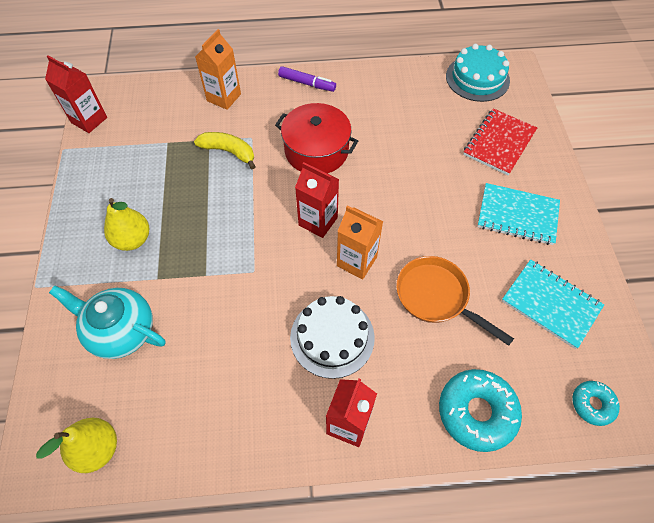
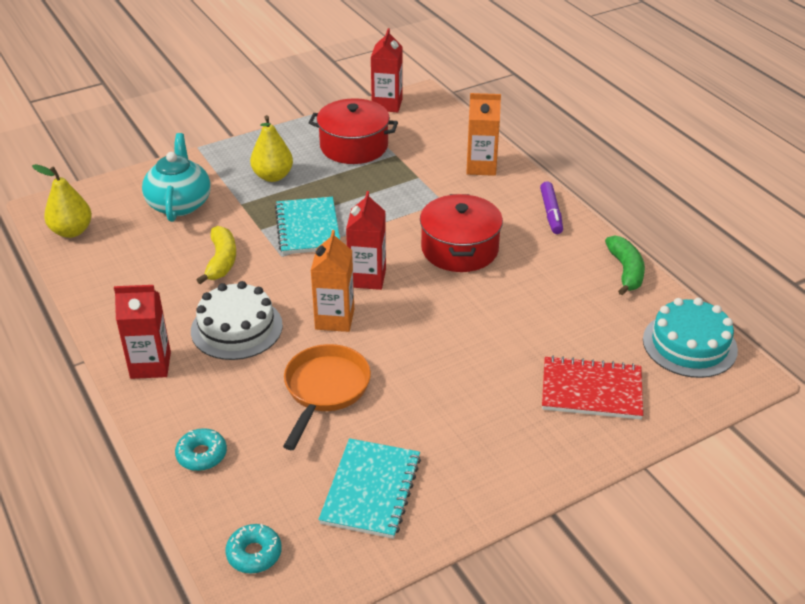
camera: 65 degrees right, 20 degrees down
yellow banana [194,132,256,169] -> yellow banana moved to [197,226,236,284]
turquoise donut [439,369,522,452] -> turquoise donut [175,428,227,471], size x0.56
turquoise notebook [477,183,560,245] -> turquoise notebook moved to [275,197,340,255]
none -> red pot [309,98,398,164]
none -> green banana [605,235,645,295]

